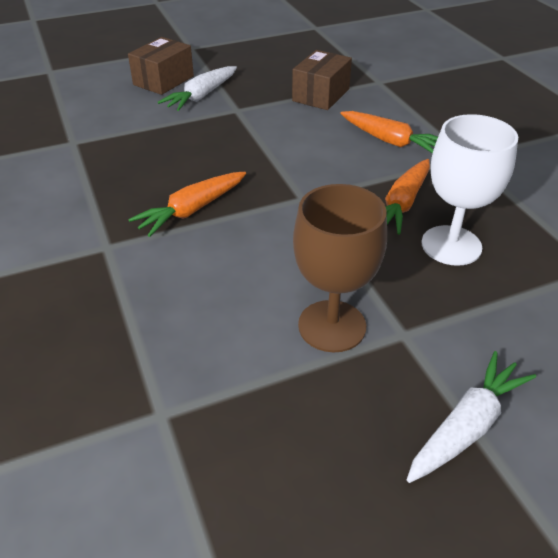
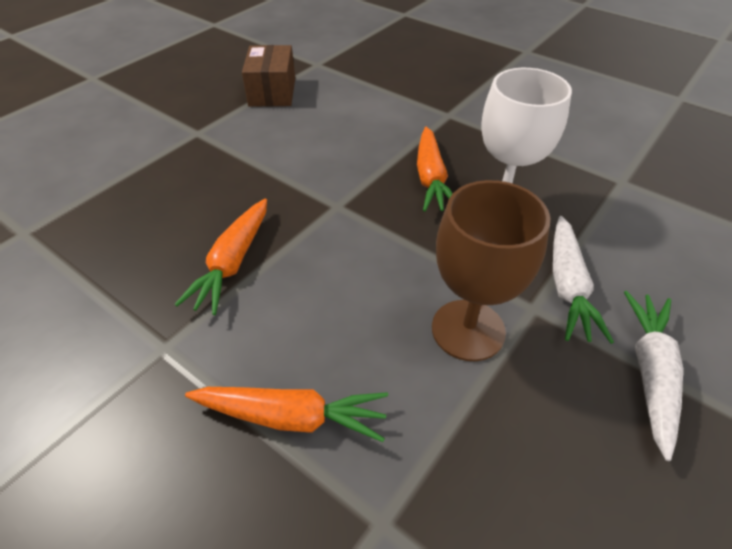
camera: 30 degrees left, 5 degrees up
brown box [128,37,194,95] -> none
white carrot [157,66,237,111] -> white carrot moved to [553,216,614,344]
orange carrot [340,111,438,154] -> orange carrot moved to [185,387,388,442]

